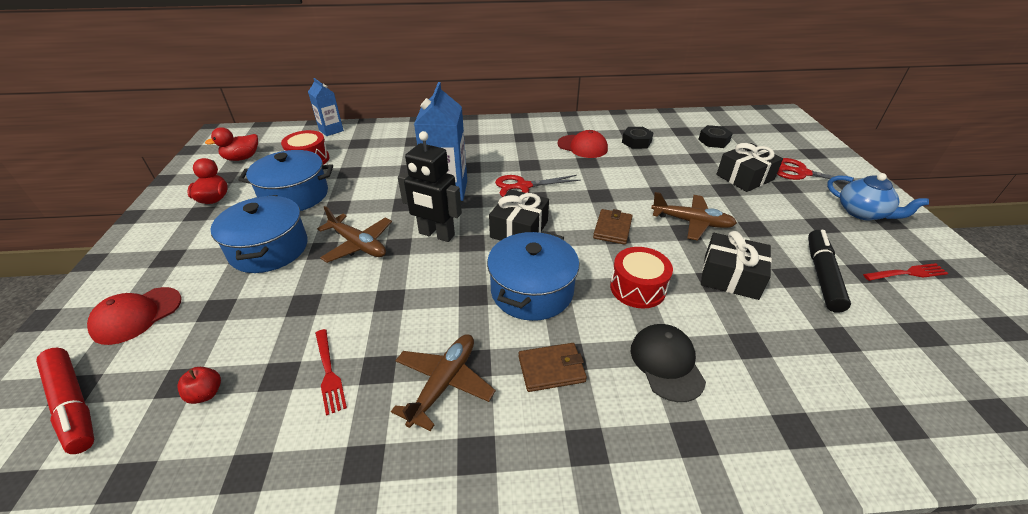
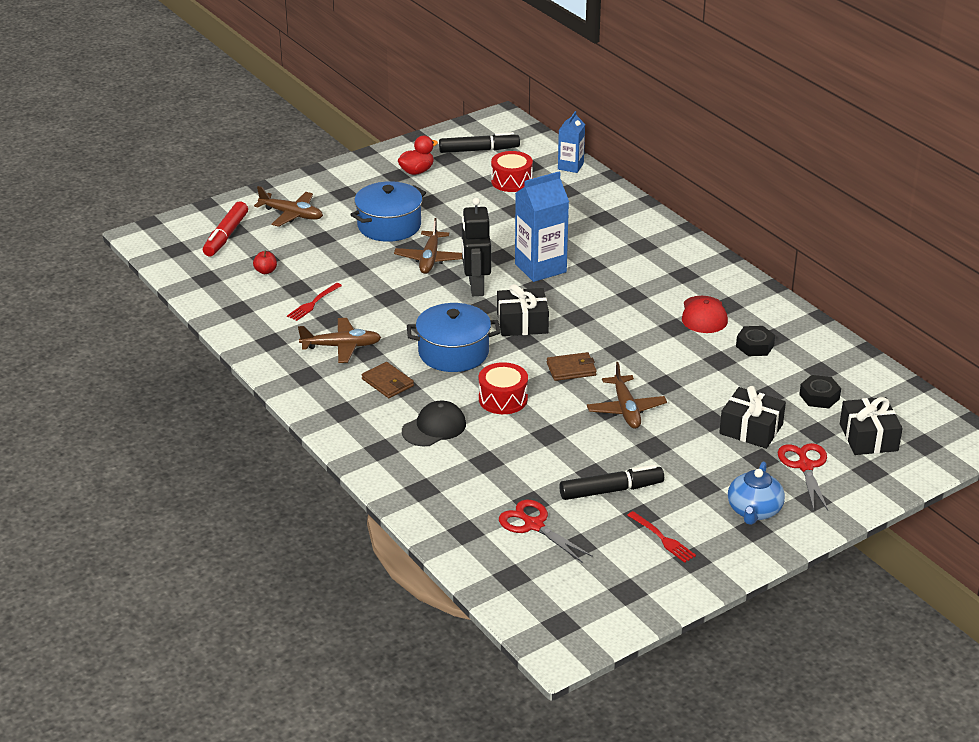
camera: 60 degrees right, 5 degrees down
red cap [87,287,181,345] -> brown plane [254,186,323,227]
red duck [205,127,258,161] -> black marker [439,132,520,153]
blue pot [238,150,333,211] -> none
red scissors [495,175,581,197] -> red scissors moved to [499,500,593,562]
black gift [701,231,772,300] -> black gift moved to [840,397,903,455]

